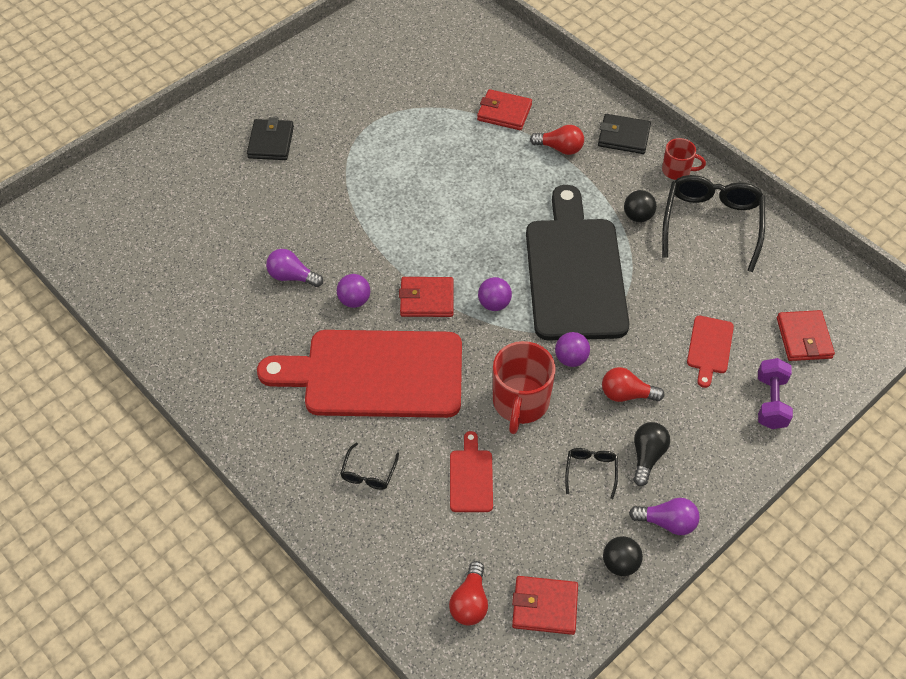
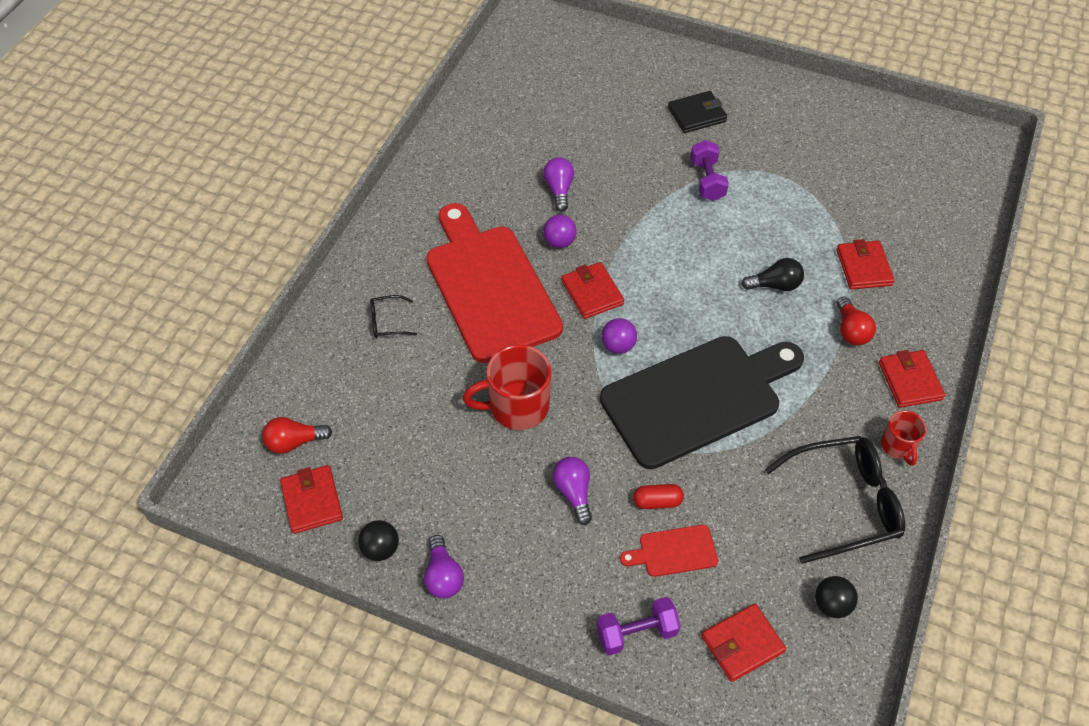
camera: 65 degrees right, 0 degrees up
red cutting board [450,431,493,512] -> none
purple ball [555,332,590,367] -> none
black glasses [565,448,618,499] -> none
black wallet [598,114,651,154] -> red wallet [879,350,945,408]
red light bulb [602,367,664,402] -> purple light bulb [553,457,592,525]
black ball [624,190,656,222] -> black ball moved to [815,576,858,618]
black light bulb [633,422,670,486] -> black light bulb moved to [741,258,804,291]
none -> red capsule [633,484,684,509]
none -> purple dumbbell [690,140,729,201]

